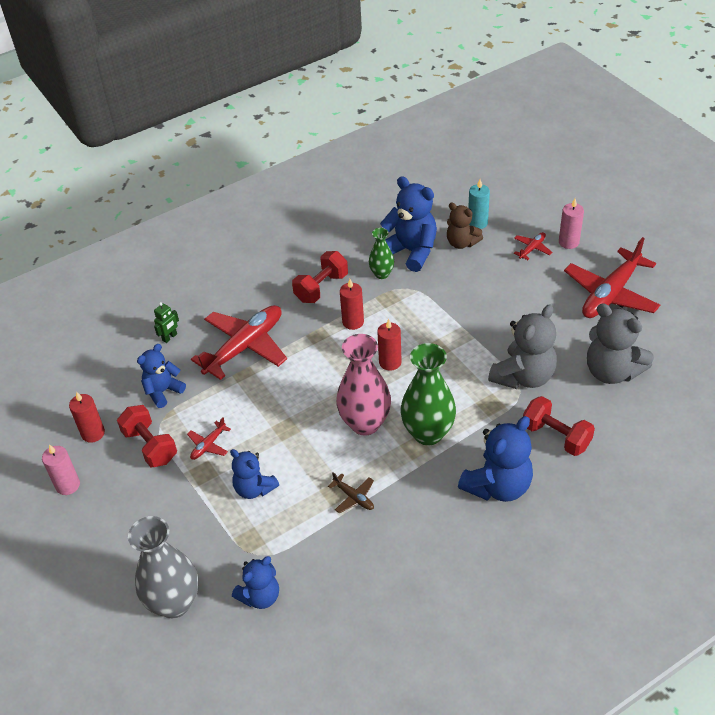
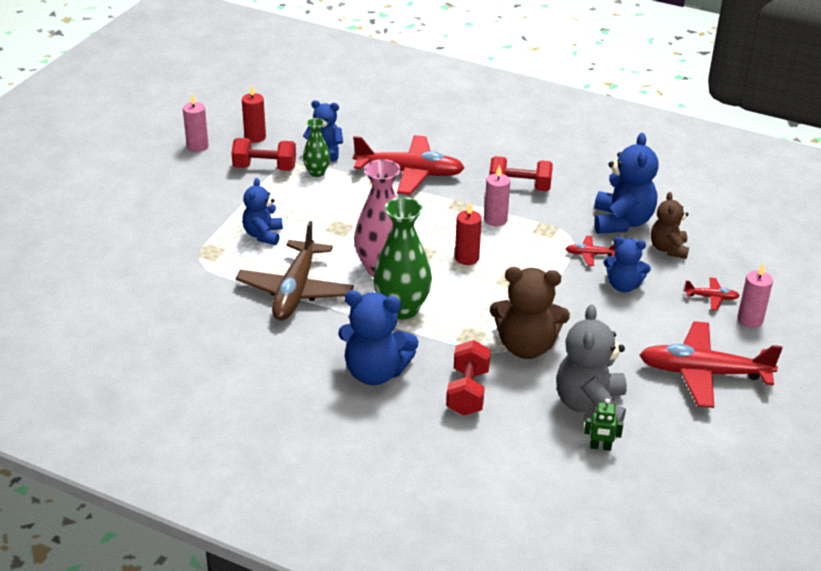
camera: 55 degrees right, 10 degrees down
red dumbbell [117,405,177,467] -> red dumbbell turned 75 degrees clockwise [232,138,296,171]
grey vase [128,516,199,618] -> none
green robot [154,302,179,343] -> green robot moved to [584,399,623,451]
red plane [187,417,231,460] -> red plane moved to [565,236,616,266]
blue teddy bear [232,556,279,609] -> blue teddy bear moved to [603,237,651,292]
brown plane [328,472,374,514] -> brown plane [236,221,354,320], size x2.29
red candle [340,279,364,330] -> pink candle [484,165,510,226]
green vase [369,228,394,279] -> green vase moved to [303,118,330,177]
turquoise candle [468,180,490,229] -> none
grey teddy bear [488,304,557,389] -> brown teddy bear [490,267,570,359]

